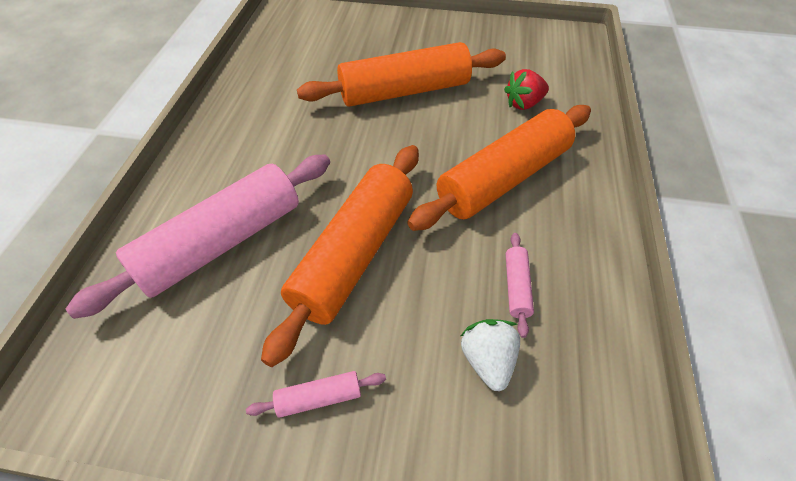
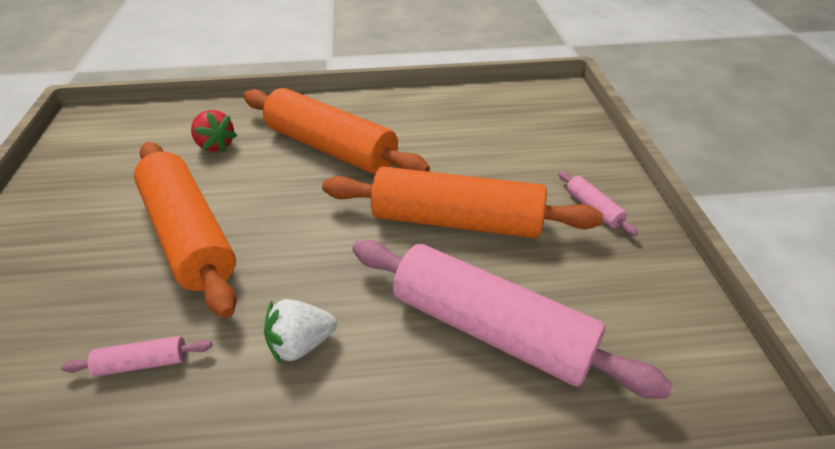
camera: 105 degrees left, 10 degrees down
white strawberry [460,319,520,391] -> white strawberry moved to [264,299,337,364]
pink rolling pin [506,233,534,338] -> pink rolling pin moved to [61,336,212,377]

